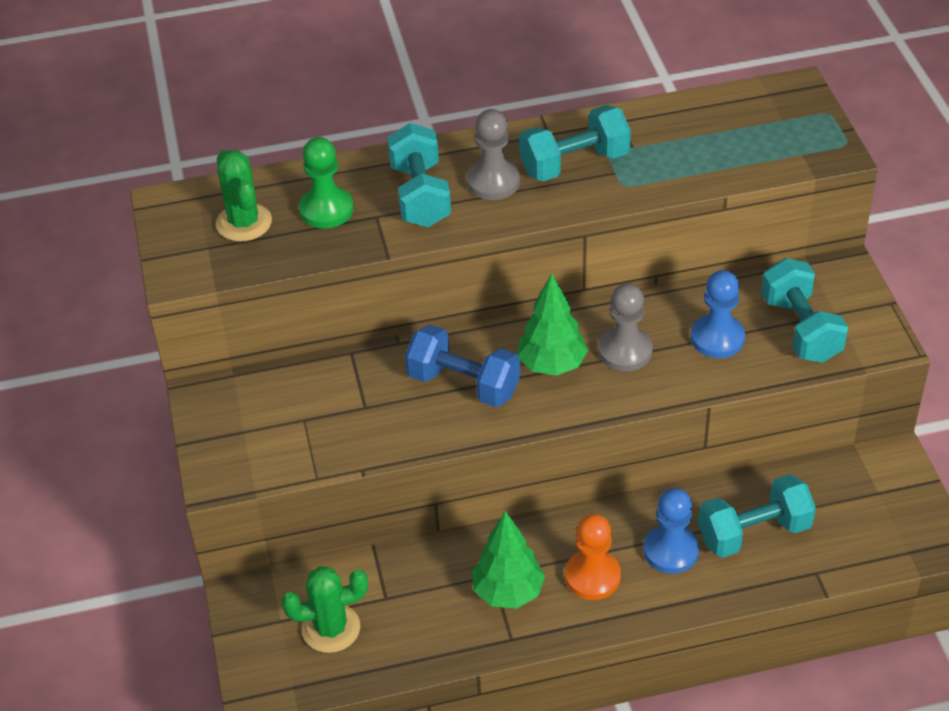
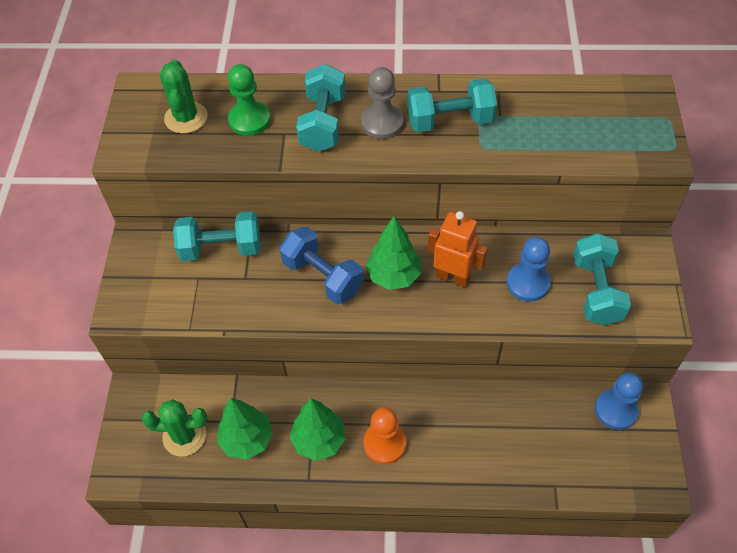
camera: 15 degrees right, 10 degrees up
grey pawn [598,283,653,371] -> orange robot [428,211,488,288]
blue pawn [644,488,699,574] -> blue pawn moved to [595,372,643,430]
turquoise dumbbell [698,474,816,558] -> turquoise dumbbell moved to [173,211,261,261]
none -> green tree [217,398,273,460]

